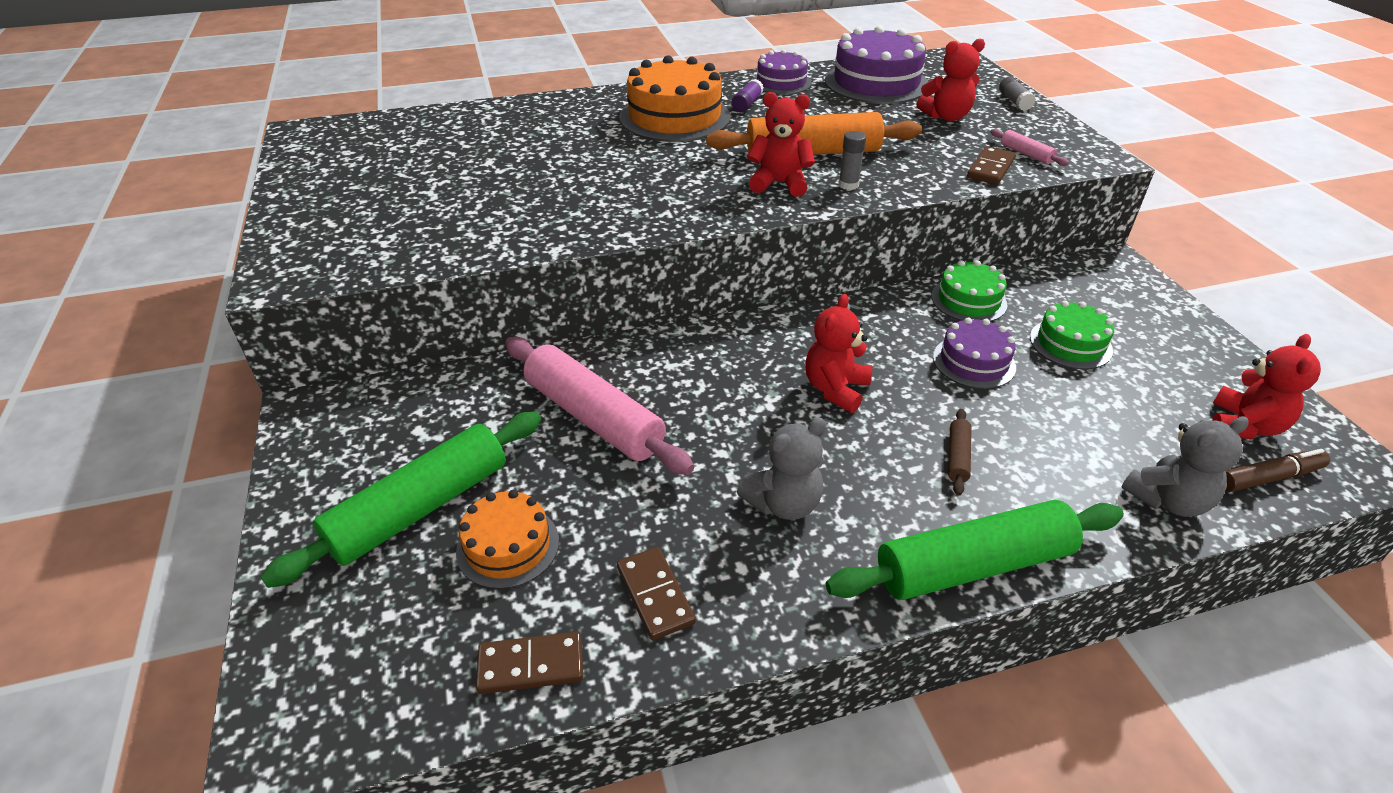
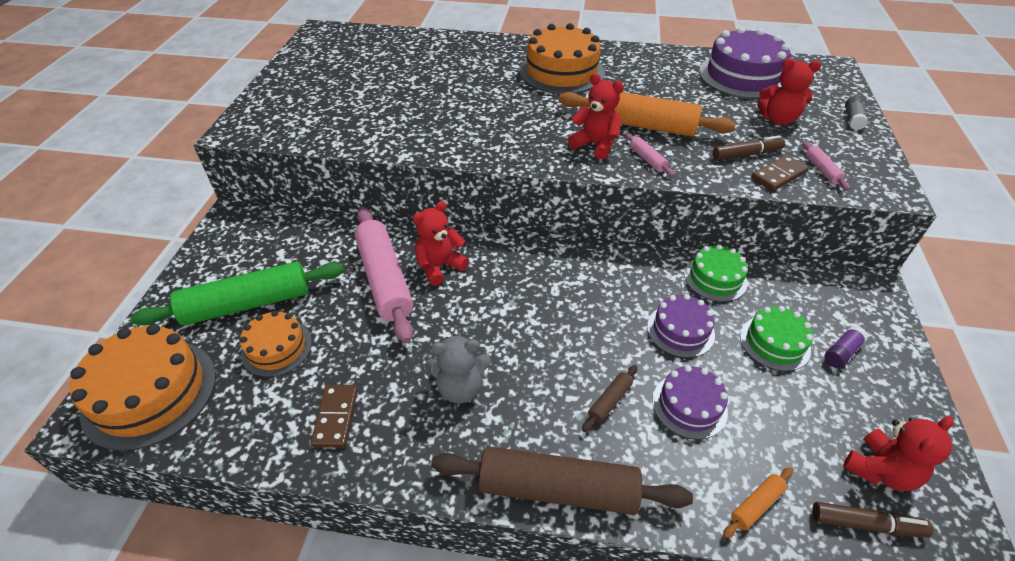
camera: 25 degrees right, 5 degrees up
brown domino [476,632,583,694] -> none
purple glue stick [732,79,764,112] -> purple glue stick moved to [824,326,868,368]
purple cake [753,49,812,95] -> purple cake moved to [652,365,728,439]
red teddy bear [805,294,872,413] -> red teddy bear moved to [412,201,469,286]
green rolling pin [826,500,1124,600] -> brown rolling pin [431,446,693,515]
grey glue stick [838,131,866,190] -> pink rolling pin [625,133,675,177]
grey teddy bear [1121,416,1249,516] -> orange rolling pin [723,467,793,538]
none -> orange cake [70,324,216,451]
none -> brown marker [712,135,785,161]

